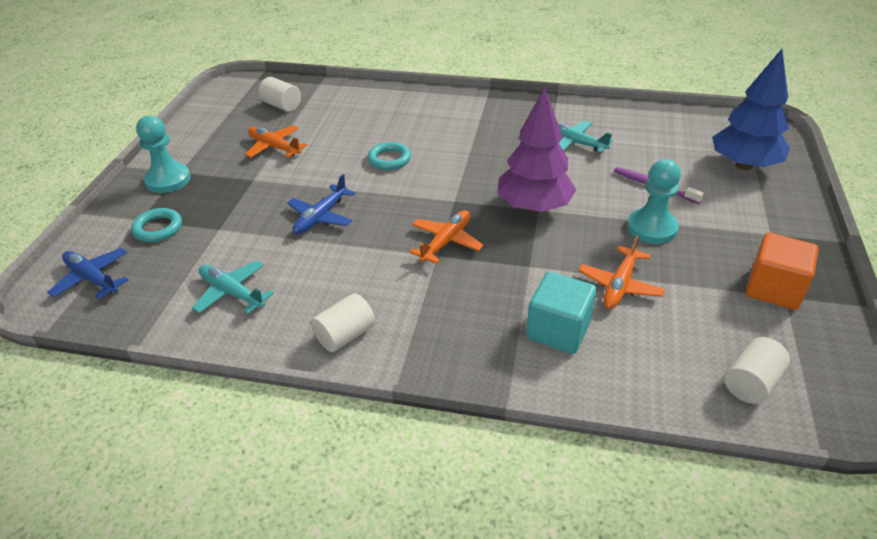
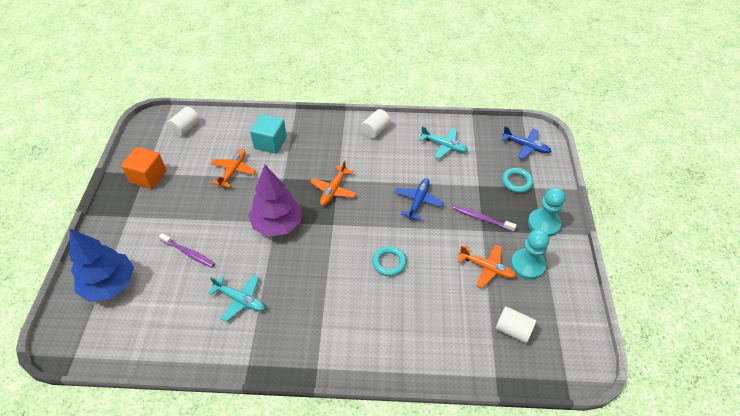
camera: 170 degrees right, 10 degrees up
turquoise pawn [627,159,681,244] -> turquoise pawn moved to [511,229,549,280]
none -> purple toothbrush [453,205,517,232]

